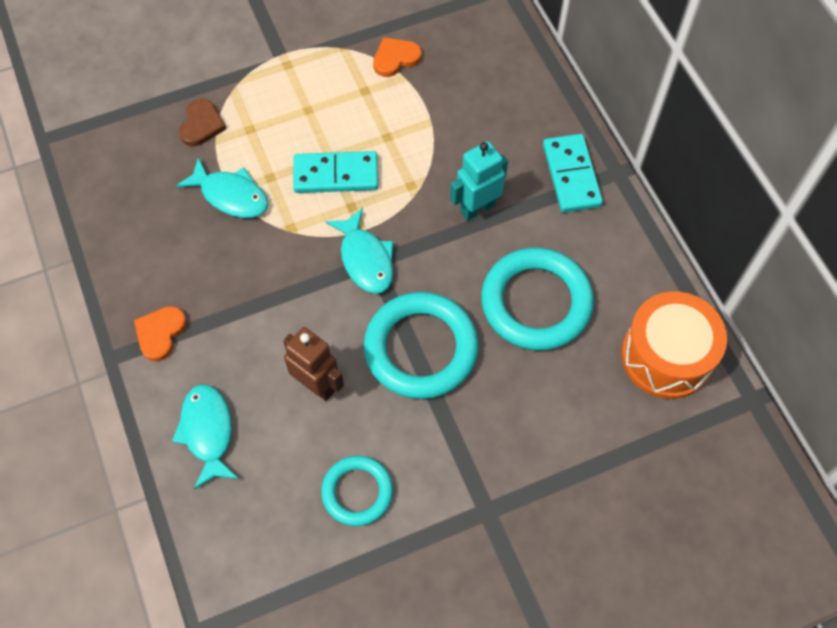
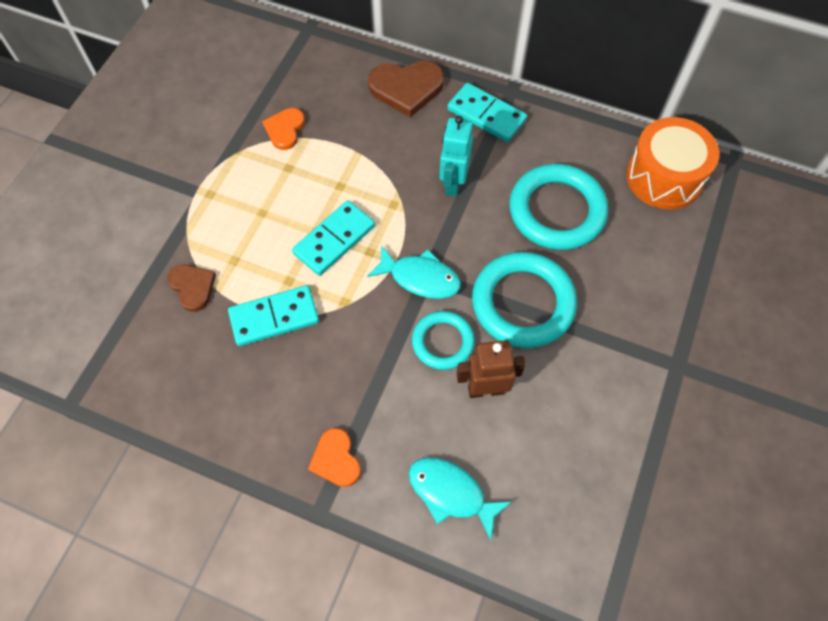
camera: 45 degrees left, 0 degrees up
turquoise fish [176,157,268,218] -> turquoise domino [228,285,319,346]
turquoise ring [321,456,393,526] -> turquoise ring moved to [412,311,475,370]
none -> brown heart [368,61,444,117]

